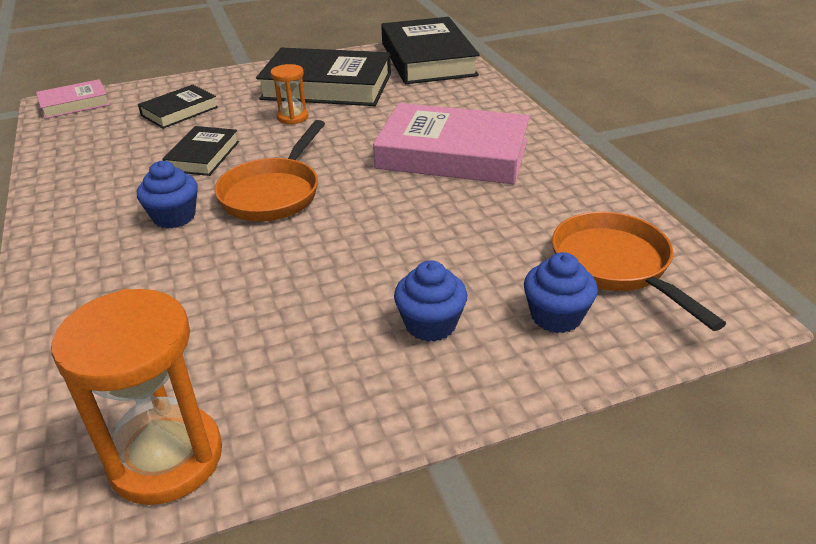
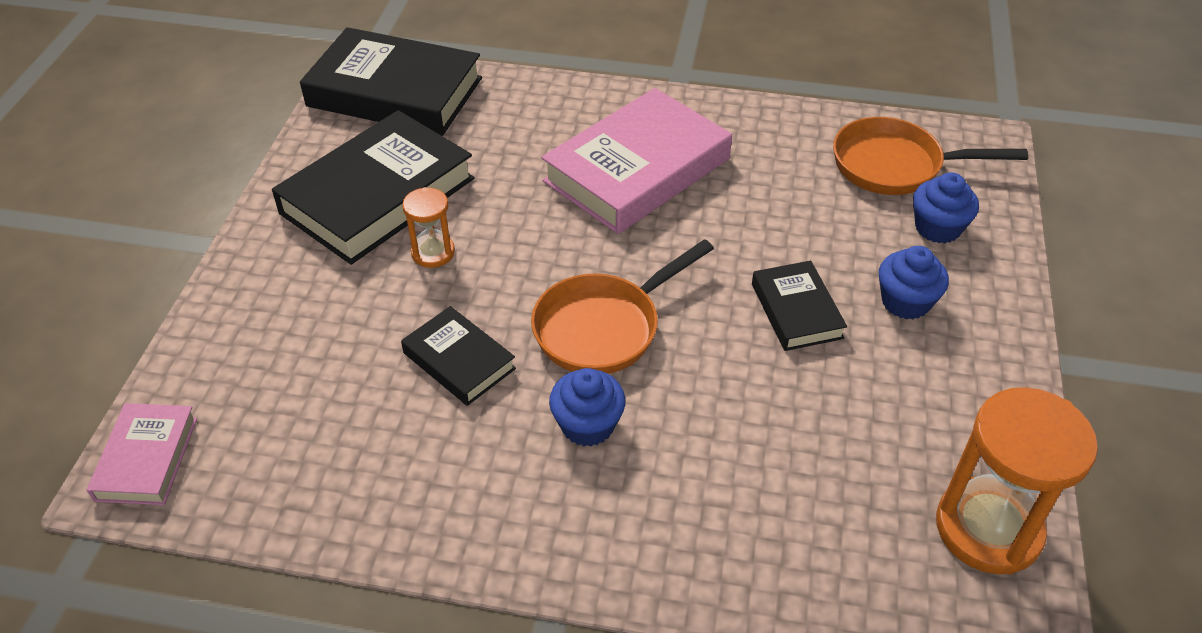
camera: 60 degrees left, 10 degrees up
black book [138,85,218,129] -> black book moved to [752,261,847,351]
orange pan [214,120,325,221] -> orange pan turned 90 degrees clockwise [531,239,714,374]

